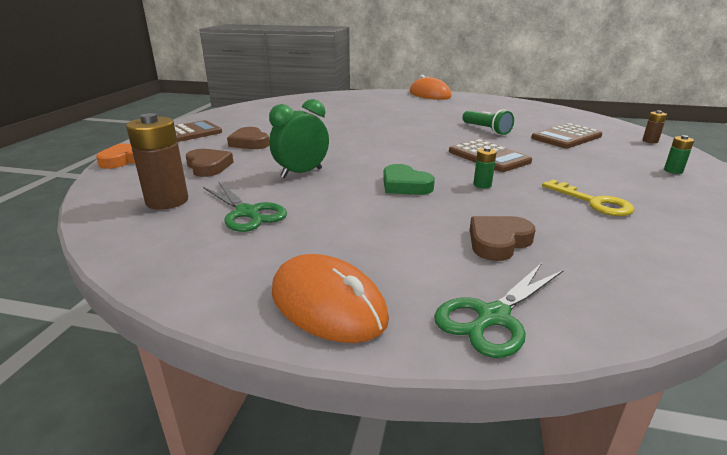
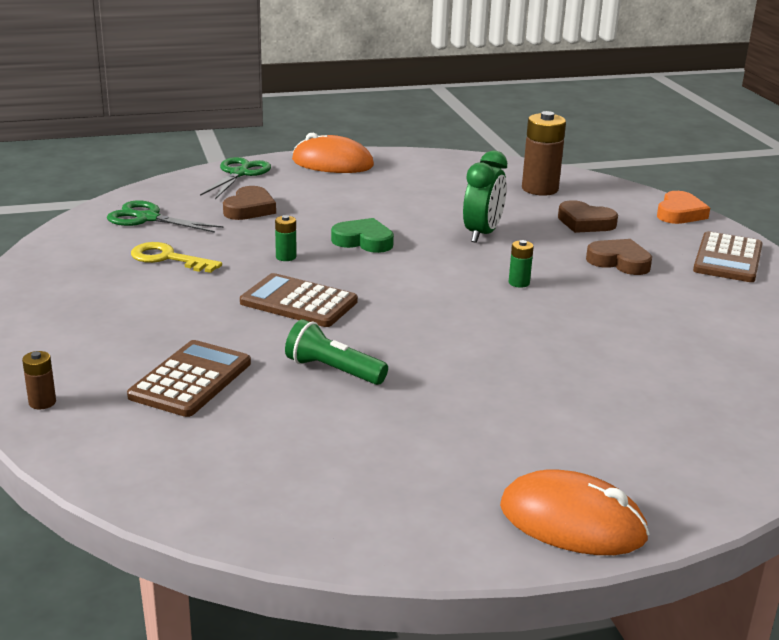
camera: 150 degrees right, 0 degrees up
green scissors [203,182,287,232] -> green scissors moved to [107,201,224,233]
green battery [664,135,694,174] -> green battery moved to [509,240,534,288]

